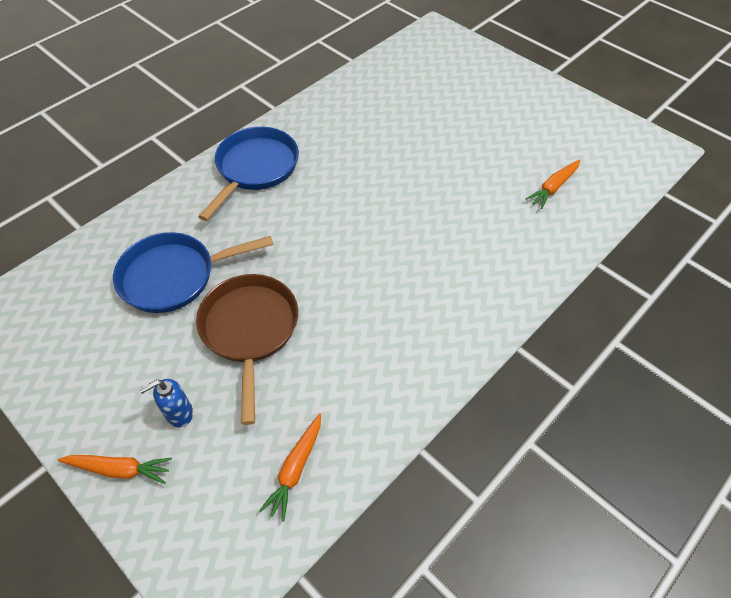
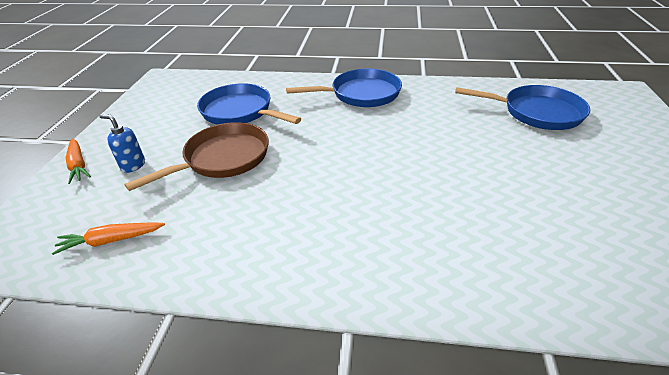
camera: 55 degrees right, 15 degrees down
orange carrot [525,160,580,209] -> none
none -> blue pan [455,85,590,130]

